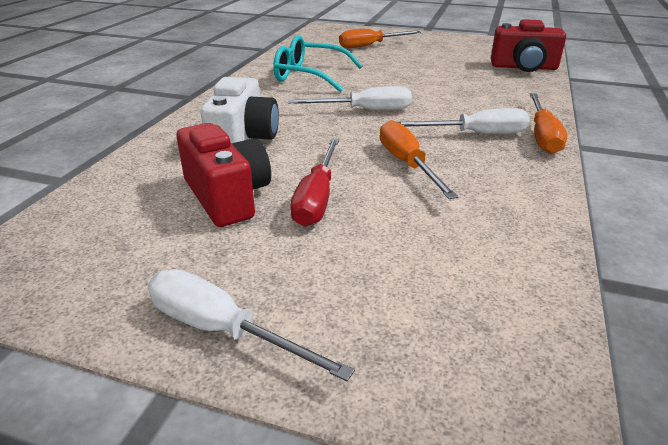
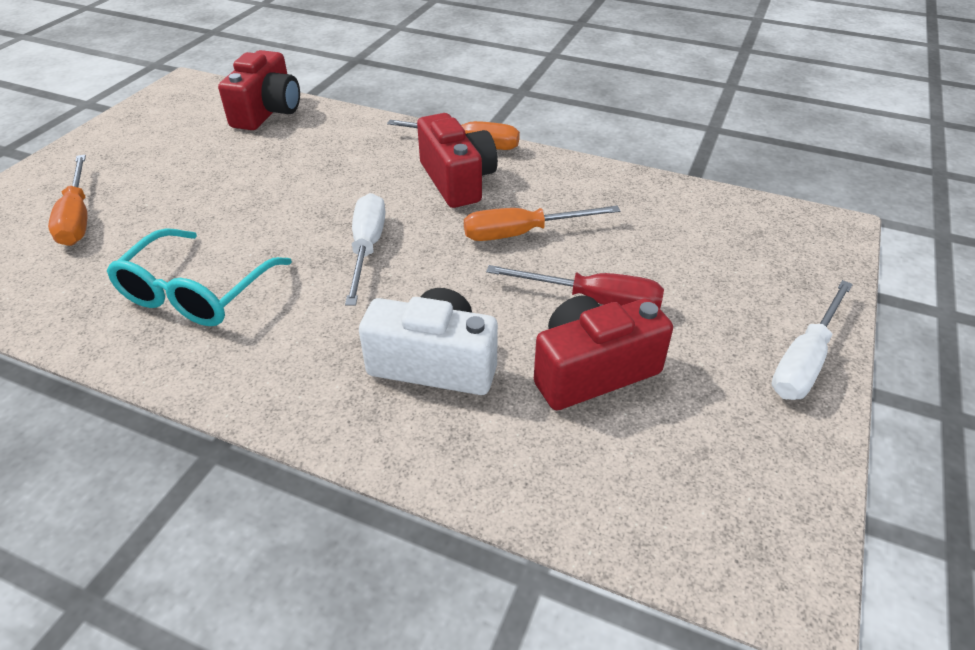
camera: 85 degrees left, 10 degrees up
white screwdriver [398,108,530,134] -> red camera [417,113,498,208]

